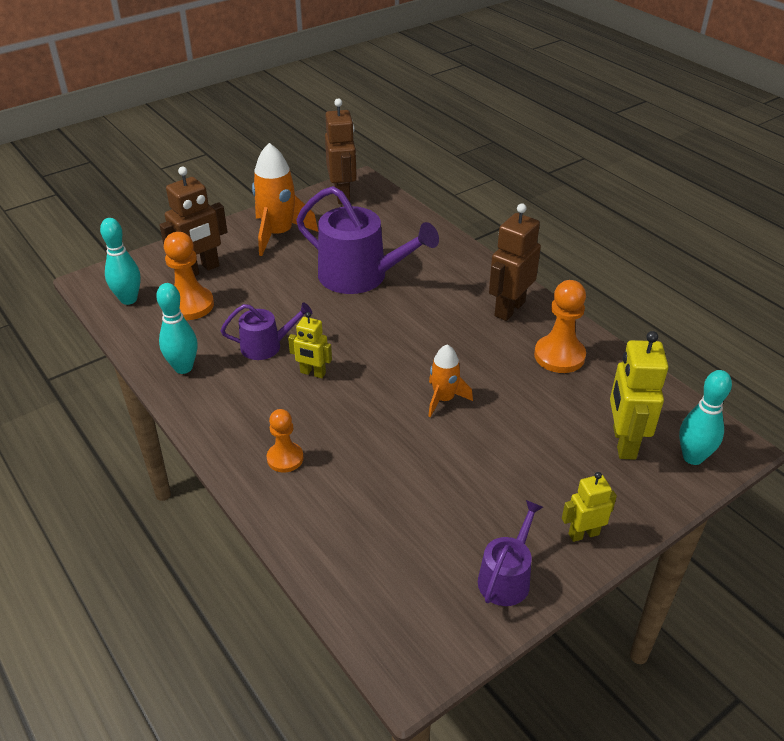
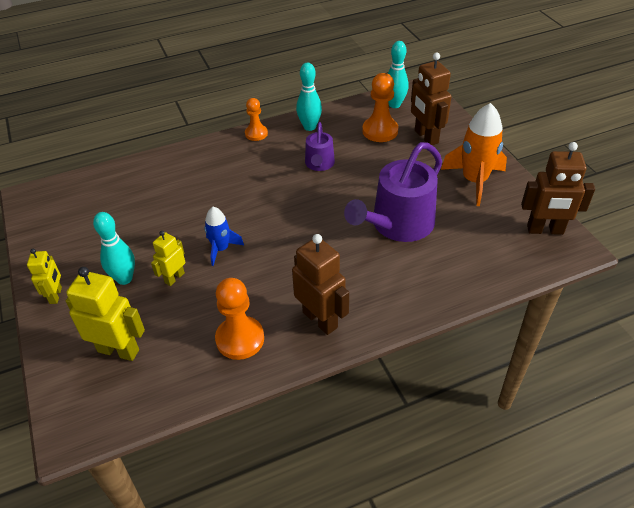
camera: 105 degrees right, 5 degrees up
orange pawn [267,409,304,472] -> orange pawn moved to [245,98,268,141]
yellow robot [288,312,332,378] -> yellow robot moved to [151,231,185,286]
orange rocket [428,344,473,417] -> blue rocket [204,207,244,266]
purple watering can [478,500,543,606] -> none
turquoise bowling pin [679,370,732,465] -> turquoise bowling pin moved to [93,212,135,285]

